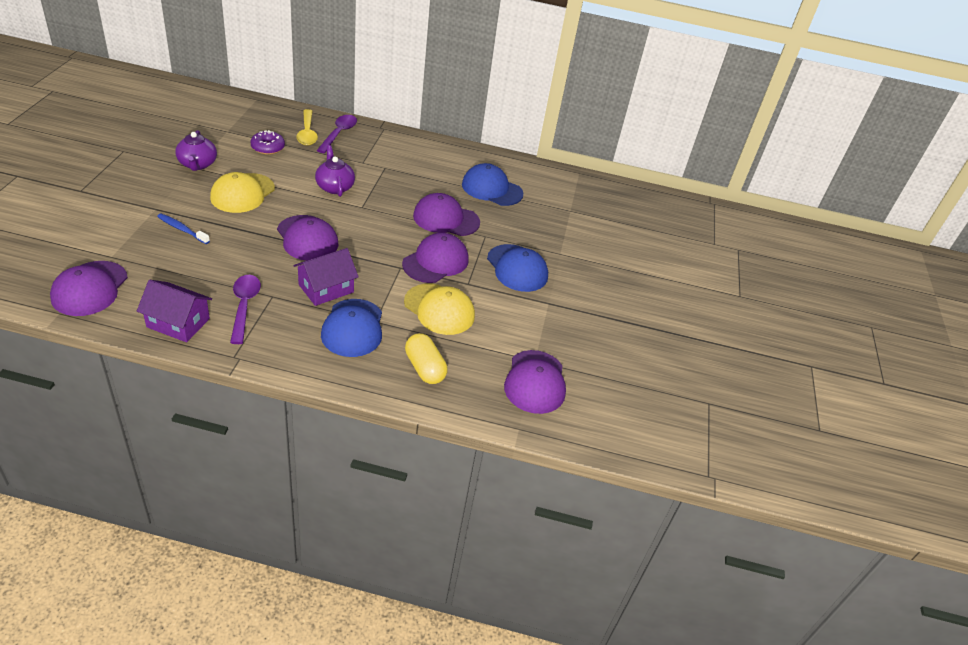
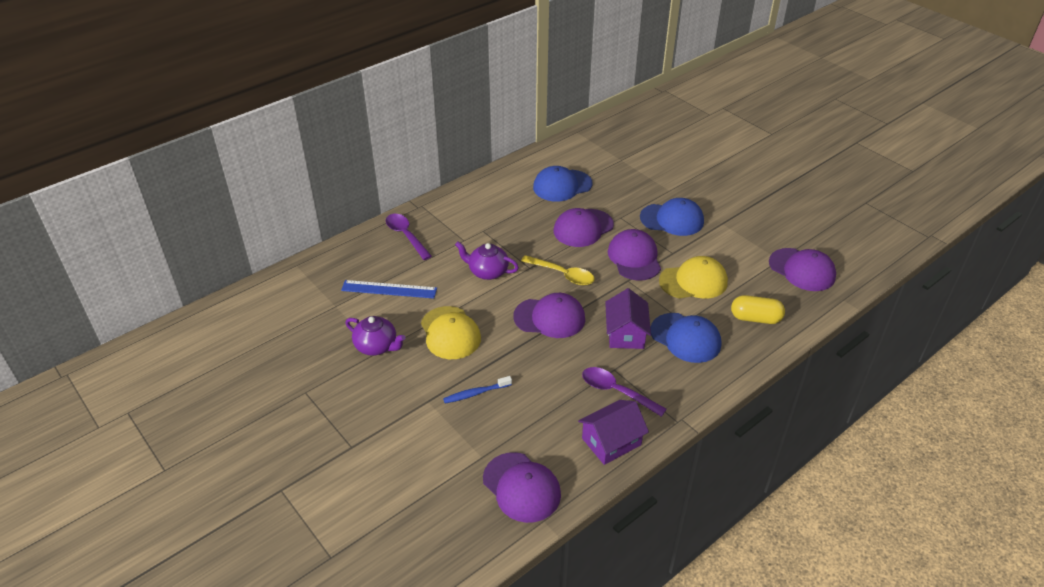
camera: 45 degrees left, 0 degrees up
purple donut [251,130,285,155] -> blue ruler [341,280,437,299]
yellow spoon [296,109,318,146] -> yellow spoon moved to [521,255,595,285]

